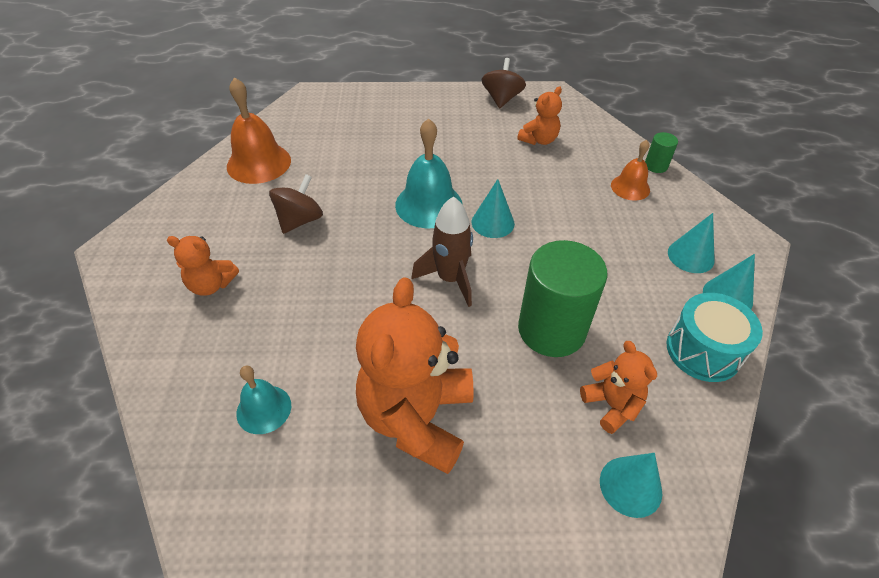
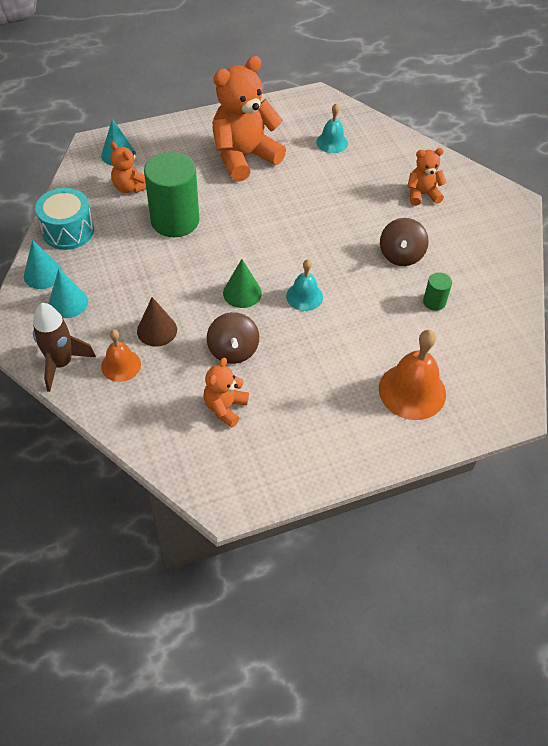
camera: 160 degrees right, 5 degrees up
orange bell [227,77,291,184] -> orange bell moved to [379,330,446,420]
orange teddy bear [356,277,474,474] -> orange teddy bear turned 120 degrees counterclockwise [212,56,286,182]
turquoise bell [395,118,463,228] -> turquoise bell [286,259,323,311], size x0.59
brown rocket [411,196,473,307] -> brown rocket moved to [33,303,96,392]
turquoise cone [472,179,515,238] -> green cone [223,259,262,308]
brown spinning top [482,58,526,108] -> brown spinning top moved to [207,312,259,364]
green cylinder [645,132,678,173] -> green cylinder moved to [423,272,452,311]
none -> brown cone [137,297,177,347]

